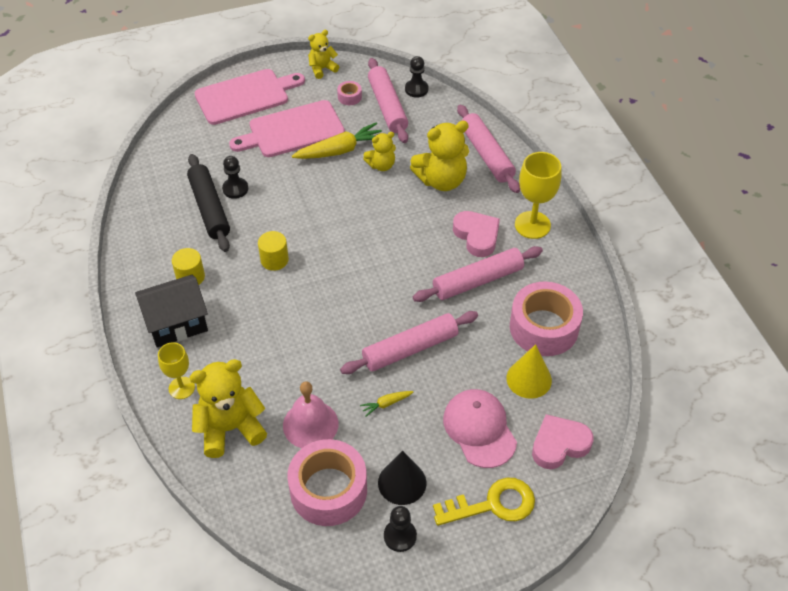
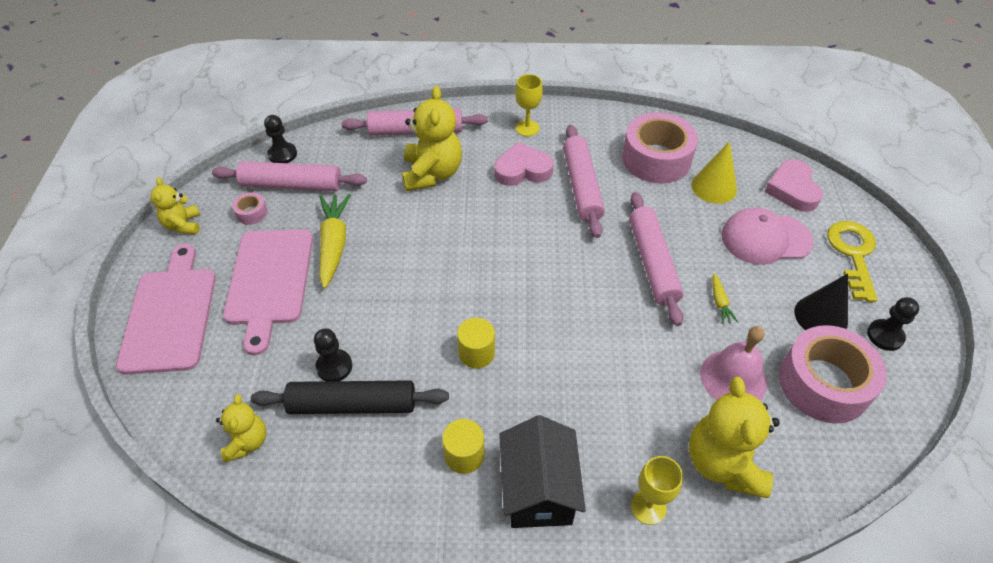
camera: 70 degrees left, 0 degrees up
yellow teddy bear [363,132,396,171] -> yellow teddy bear moved to [216,394,266,462]
yellow goblet [515,152,561,239] -> yellow goblet [515,74,543,137], size x0.64

